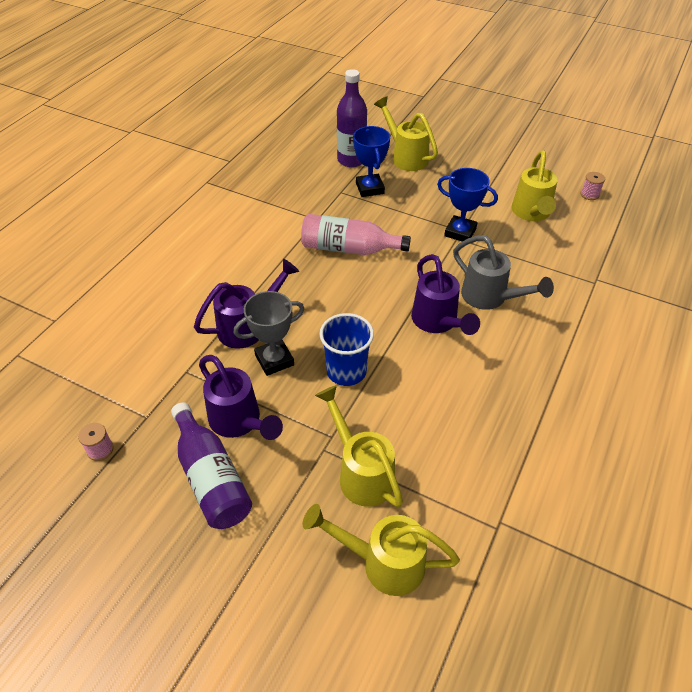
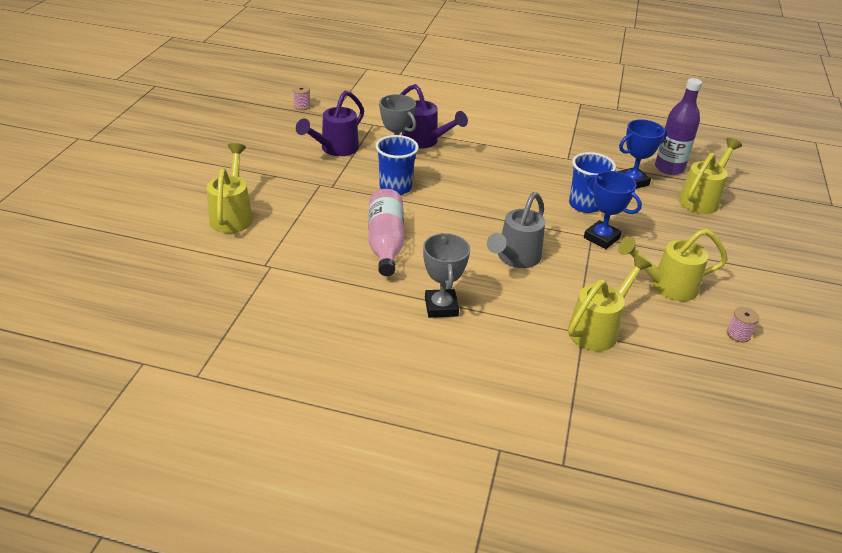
camera: 75 degrees right, 10 degrees down
purple bottle [171,402,252,529] -> none
pink bottle [301,214,411,255] -> pink bottle moved to [368,189,404,276]
yellow watering can [315,385,403,507] -> yellow watering can moved to [568,254,652,351]
purple watering can [411,254,480,335] -> none
blue trophy [437,168,498,242] -> blue trophy turned 60 degrees counterclockwise [584,171,642,249]
none -> grey trophy [423,233,470,318]
none -> blue cup [569,152,616,213]

